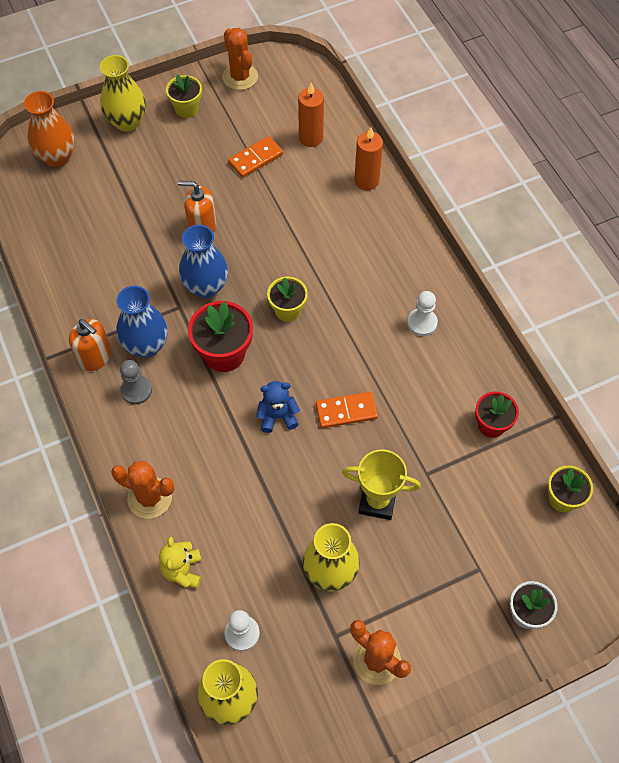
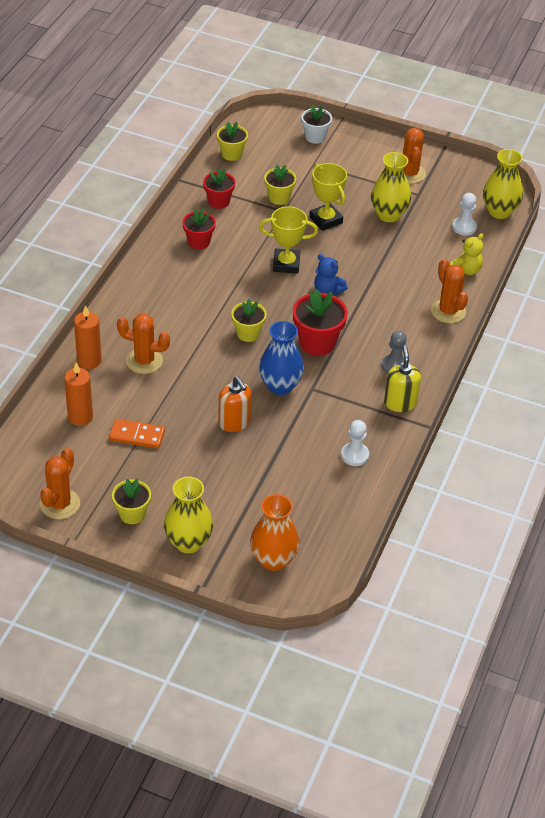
camera: 135 degrees left, 15 degrees down
orange soap dispenser [69,319,111,371] -> yellow soap dispenser [384,346,421,412]
blue vase [116,286,168,358] -> none
orange domino [316,392,378,428] -> yellow trophy [259,206,318,274]
white pawn [407,291,438,336] -> white pawn moved to [341,420,369,466]
none -> orange cactus [117,313,170,374]
none -> red flower pot [182,209,216,250]
none -> yellow flower pot [264,165,296,205]

